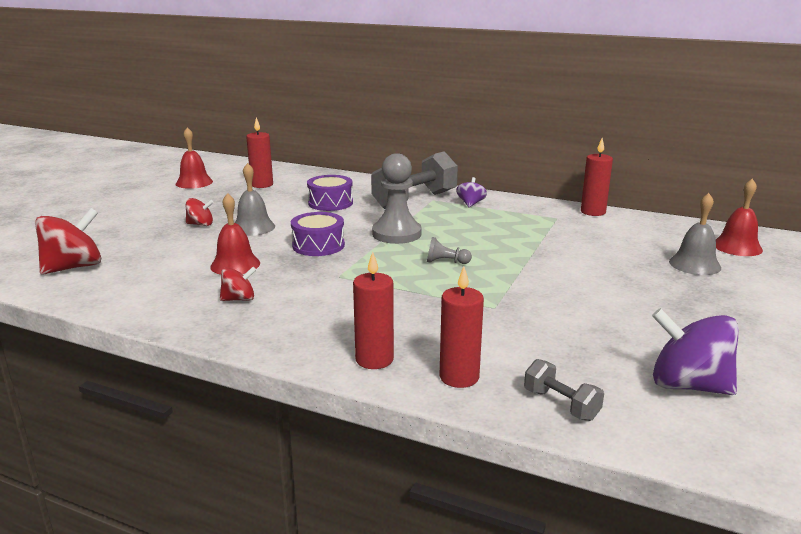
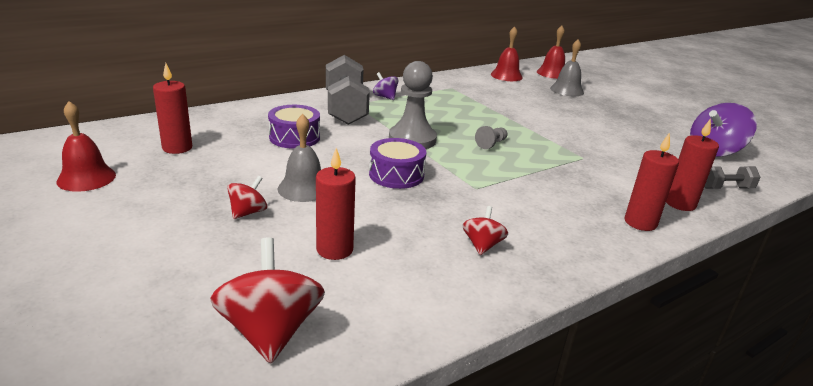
camera: 60 degrees left, 5 degrees up
red bell [210,193,260,275] -> red bell moved to [491,26,523,81]
red candle [581,138,613,216] -> red candle moved to [316,148,356,260]

